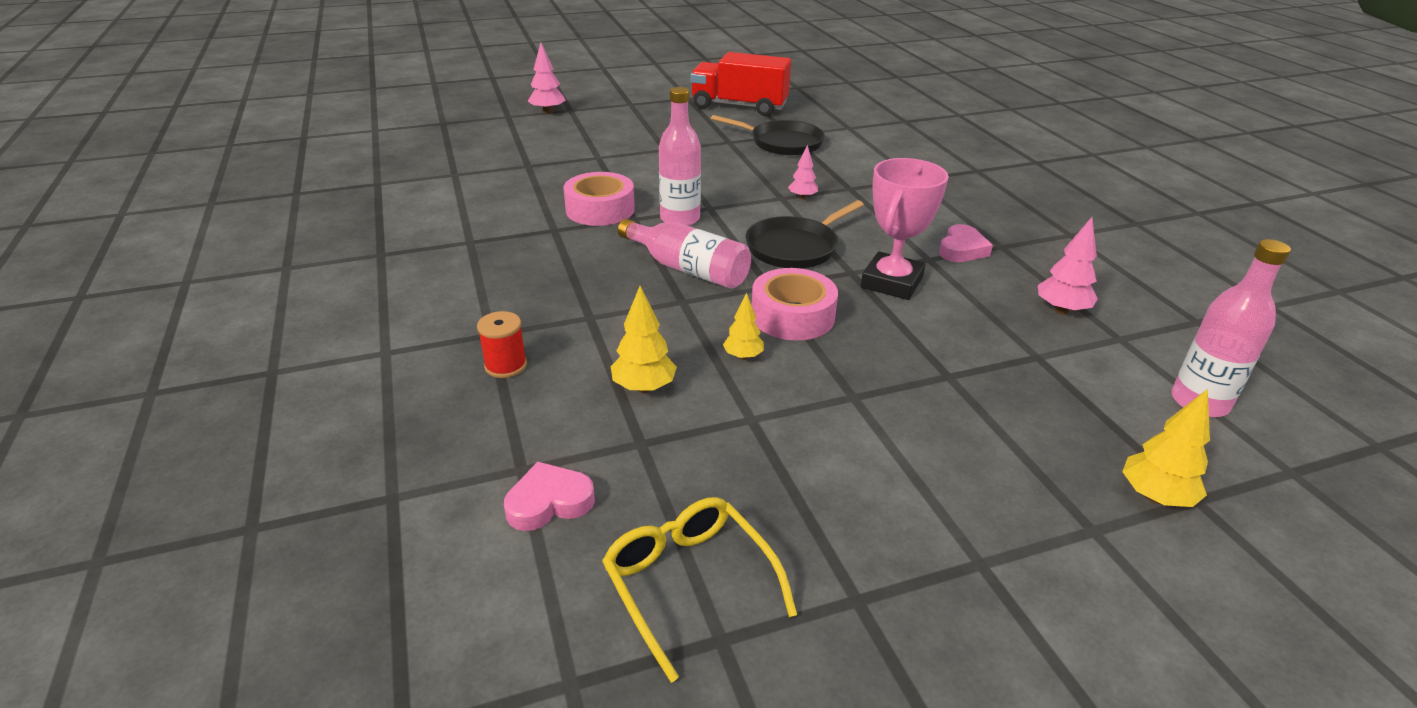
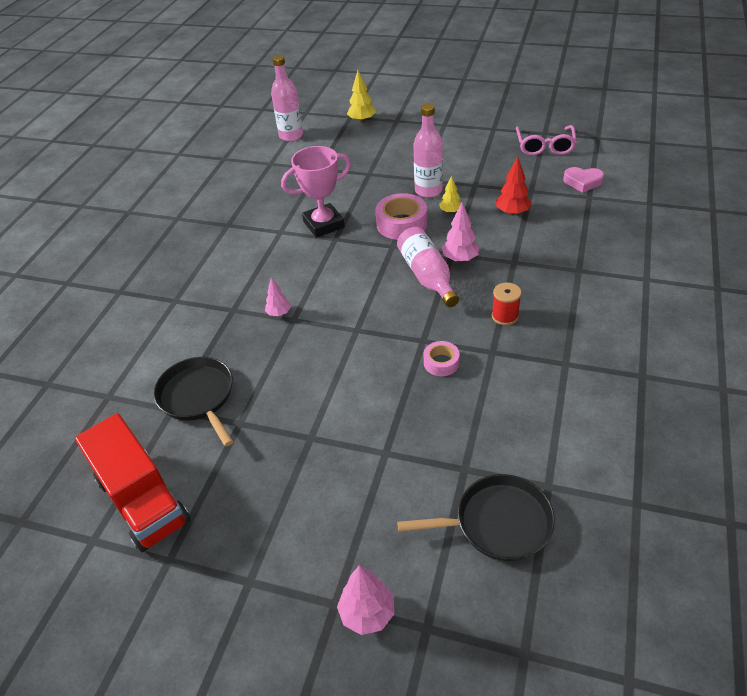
camera: 140 degrees left, 10 degrees up
red spool [477,311,527,378] -> red spool moved to [492,282,521,325]
pink tape [564,172,635,226] -> pink tape [424,341,460,376], size x0.57
yellow glasses [602,497,797,683] -> pink glasses [516,125,577,156]
yellow tree [611,286,677,393] -> red tree [496,156,532,216]
pink bottle [659,87,701,226] -> pink bottle moved to [413,104,443,198]
black pan [746,200,864,268] -> black pan moved to [397,474,555,561]
pink heart [939,224,993,262] -> none
pink tree [1038,217,1098,314] -> pink tree moved to [442,203,479,262]

